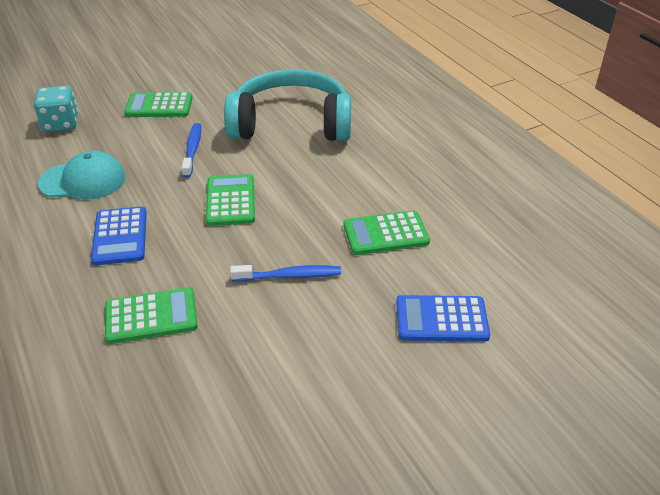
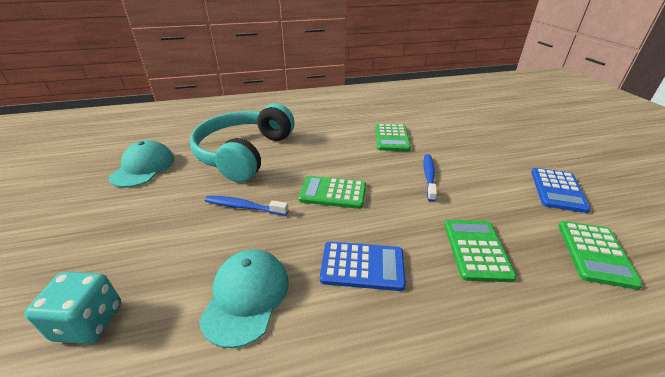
camera: 75 degrees left, 5 degrees down
green calculator [124,92,193,117] -> green calculator moved to [558,221,643,290]
blue calculator [396,295,490,342] -> blue calculator moved to [531,168,591,213]
none -> turquoise cap [109,140,175,188]

